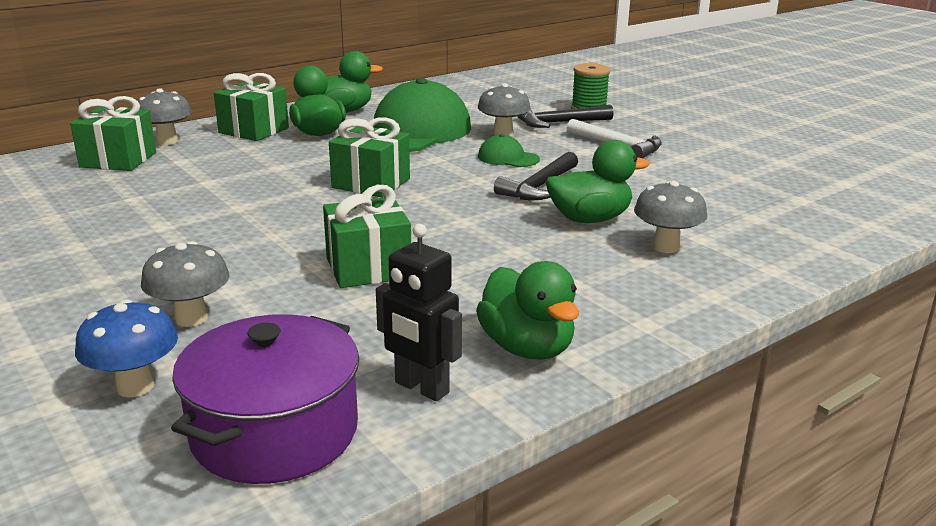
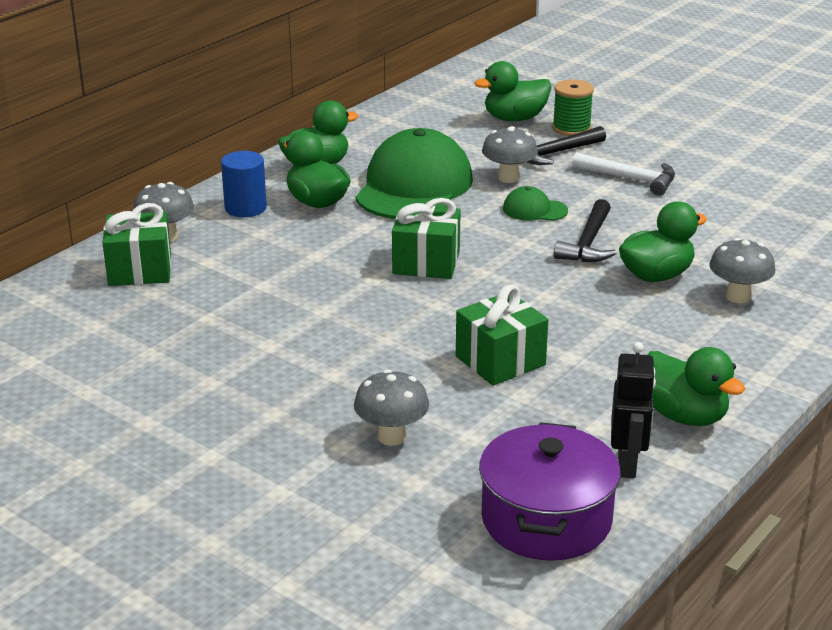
camera: 15 degrees left, 5 degrees up
blue mushroom [75,300,178,397] -> none
green gift [214,73,289,141] -> blue cylinder [221,151,267,217]
black robot [376,224,462,401] -> black robot turned 105 degrees counterclockwise [611,342,656,478]
none -> green duck [475,61,552,121]

